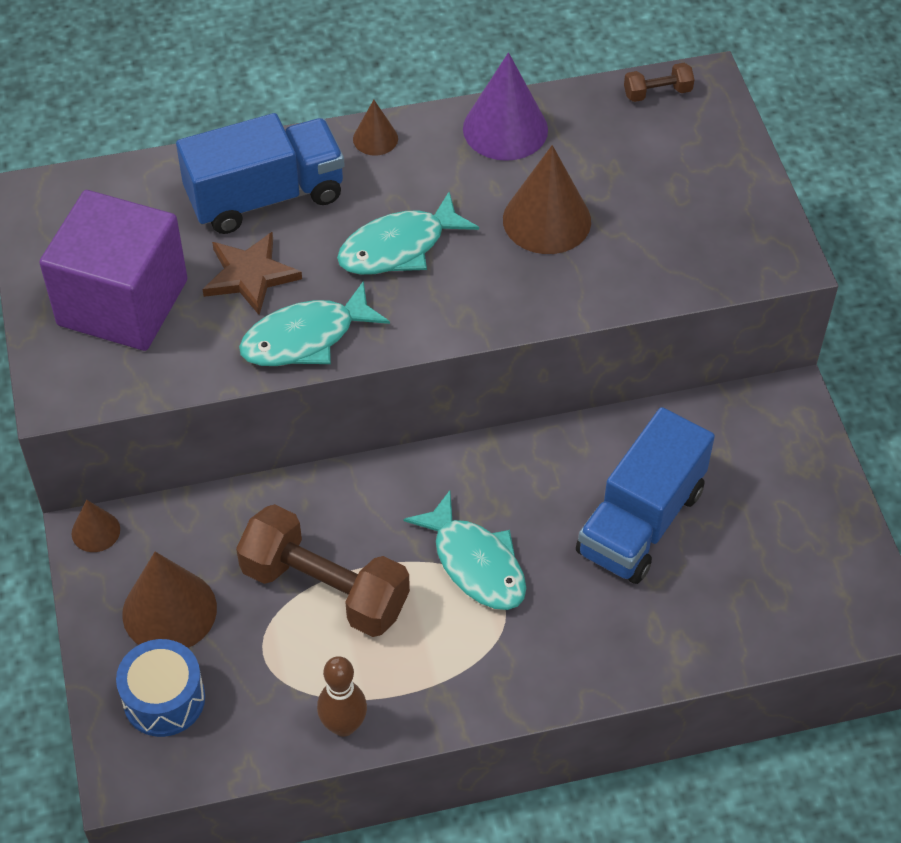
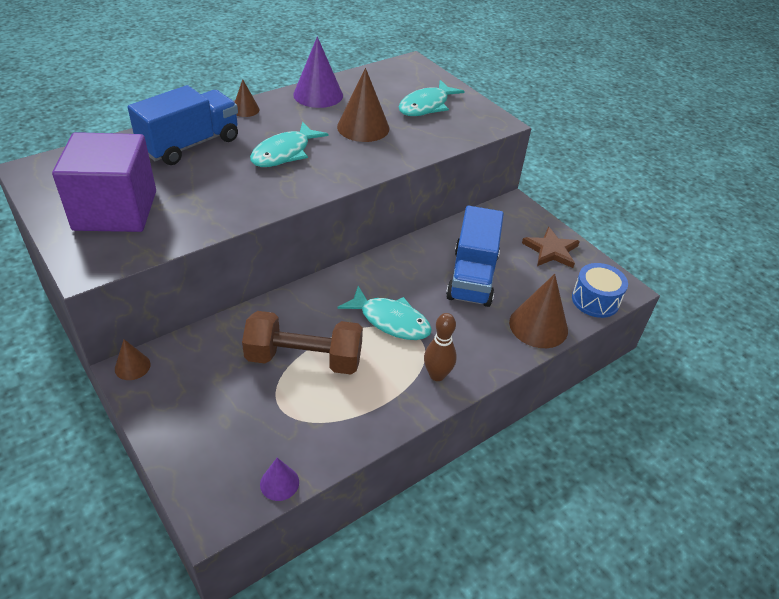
camera: 25 degrees left, 10 degrees down
blue drum [116,639,205,737] -> blue drum moved to [572,263,628,318]
brown cone [122,552,217,648] -> brown cone moved to [509,274,568,348]
brown star [202,232,302,315] -> brown star moved to [522,227,580,268]
turquoise fish [239,281,390,366] -> turquoise fish moved to [399,80,464,116]
brown bowling pin [317,656,367,737] -> brown bowling pin moved to [424,313,457,381]
brown dumbbell [624,63,694,102] -> none
none -> purple cone [260,458,299,501]

